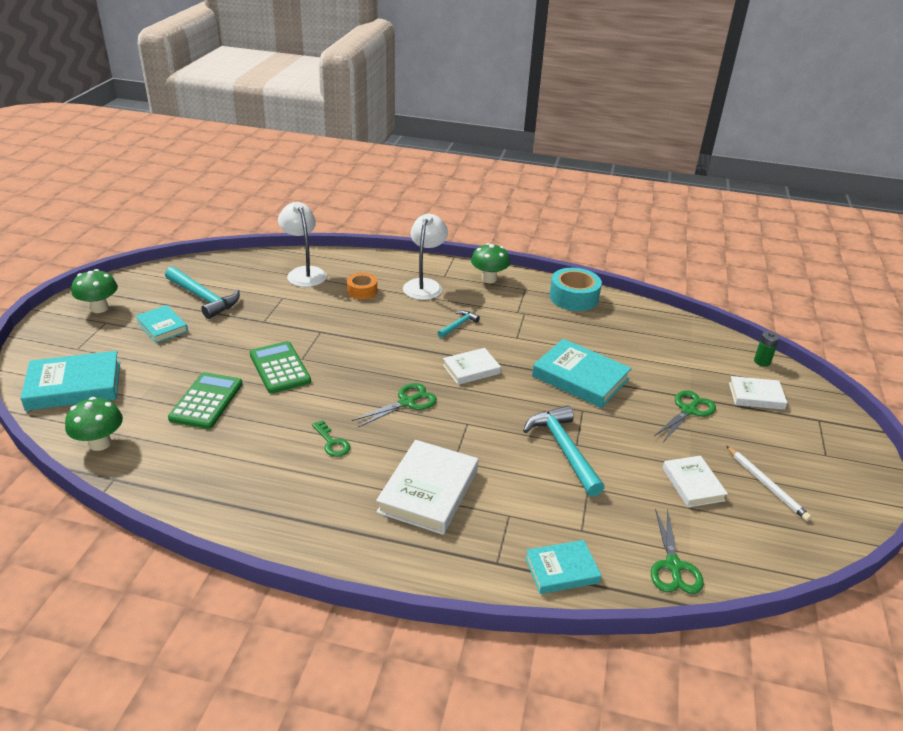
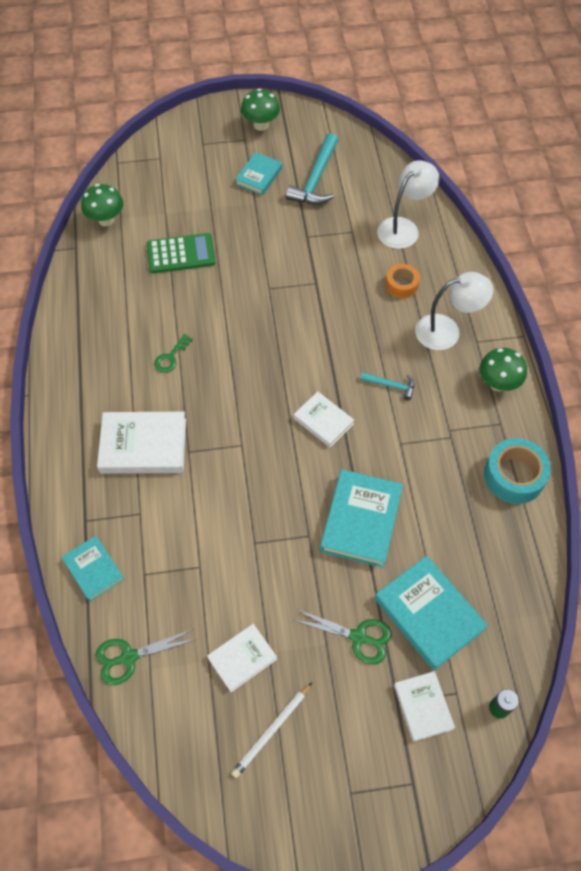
camera: 70 degrees right, 25 degrees up
turquoise book [20,351,120,411] -> turquoise book moved to [375,556,488,671]
green calculator [250,341,311,394] -> none
green scissors [352,383,437,428] -> none
turquoise hammer [523,406,605,497] -> none

